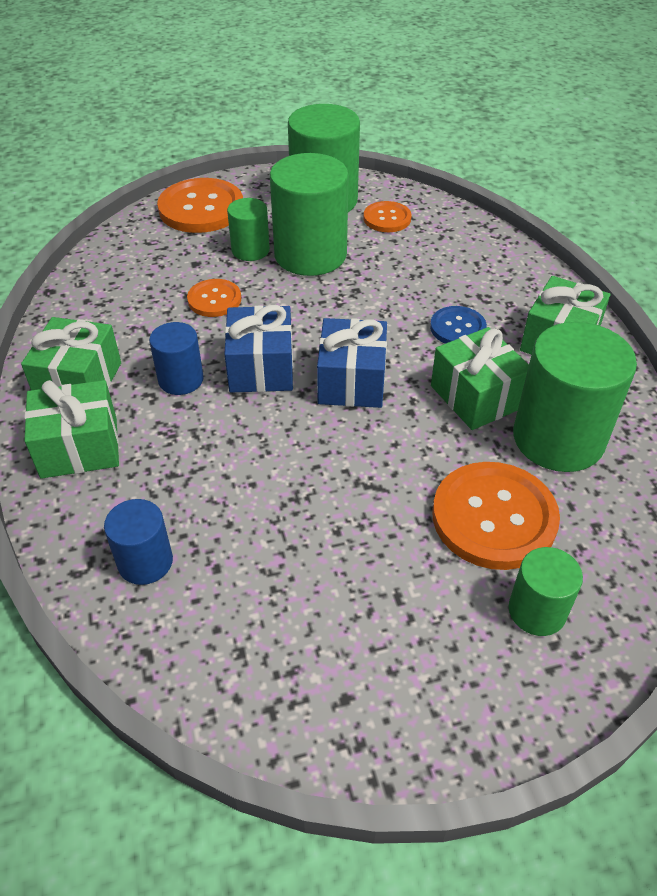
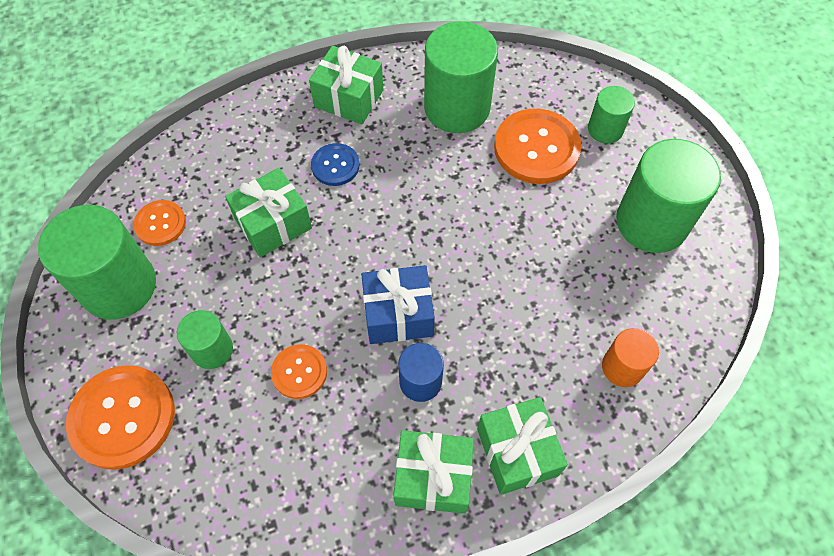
camera: 95 degrees left, 15 degrees up
blue cylinder [104,499,173,585] -> orange cylinder [602,328,659,387]
green cylinder [270,153,349,276] -> green cylinder moved to [616,139,721,253]
blue gift [317,318,387,408] -> none
green gift [431,327,529,430] -> green gift moved to [225,168,312,257]

